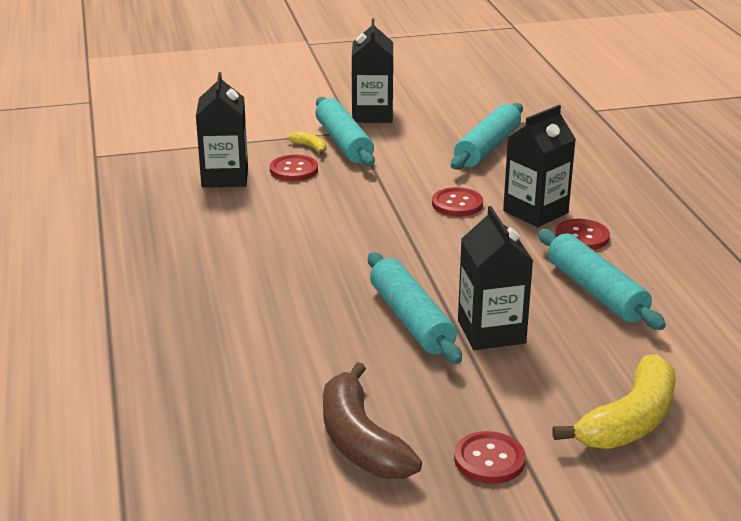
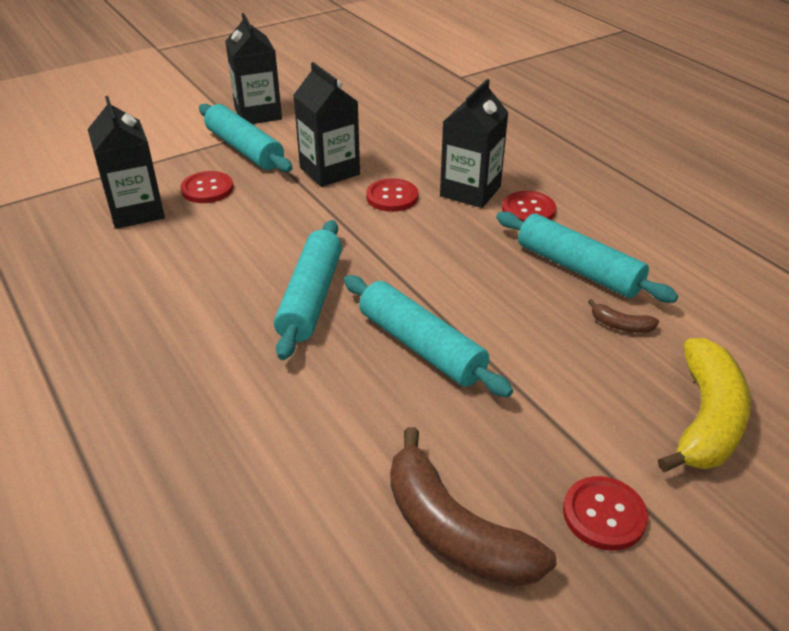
camera: 20 degrees left, 10 degrees up
yellow banana [288,131,326,155] -> none
turquoise rolling pin [451,103,523,169] -> turquoise rolling pin moved to [274,220,342,360]
black carton [458,206,533,350] -> black carton moved to [293,62,360,187]
none -> brown banana [588,299,659,333]

